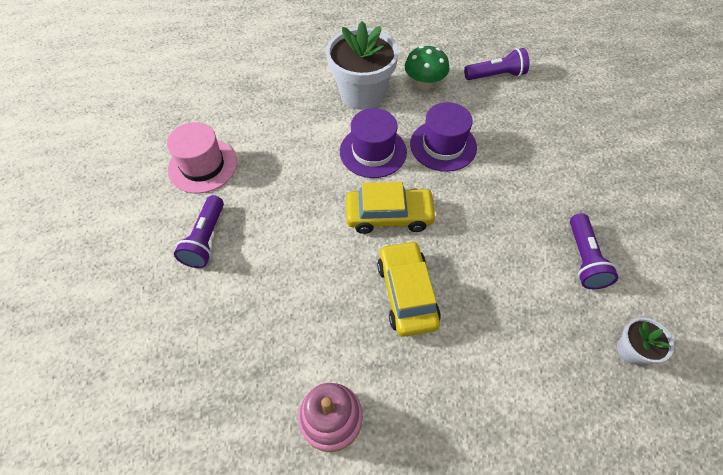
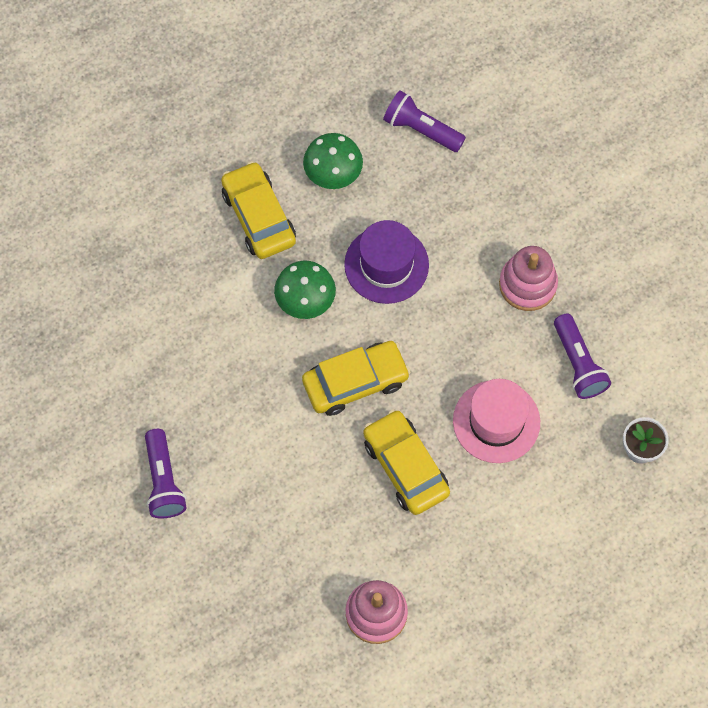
camera: 20 degrees left, 10 degrees up
pink hat [167,122,237,193] -> pink hat moved to [453,379,540,463]
white flower pot [326,21,399,110] -> yellow car [221,161,296,259]
purple hat [340,108,407,178] -> green mushroom [274,261,336,319]
purple flashlight [464,48,529,80] -> purple flashlight turned 120 degrees counterclockwise [383,90,466,152]
none -> pink stacking toy [499,246,558,311]

